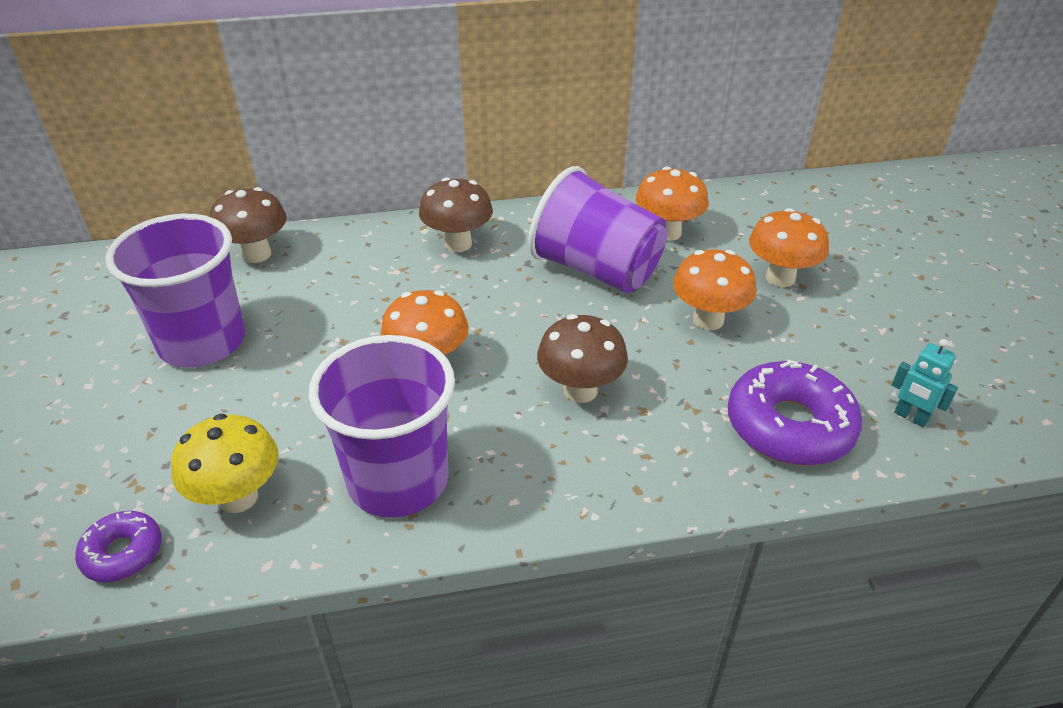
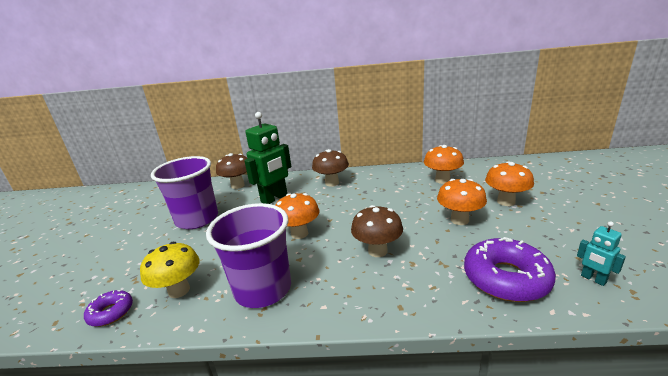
camera: 15 degrees right, 15 degrees down
purple cup [528,166,667,293] -> none
none -> green robot [244,112,291,204]

